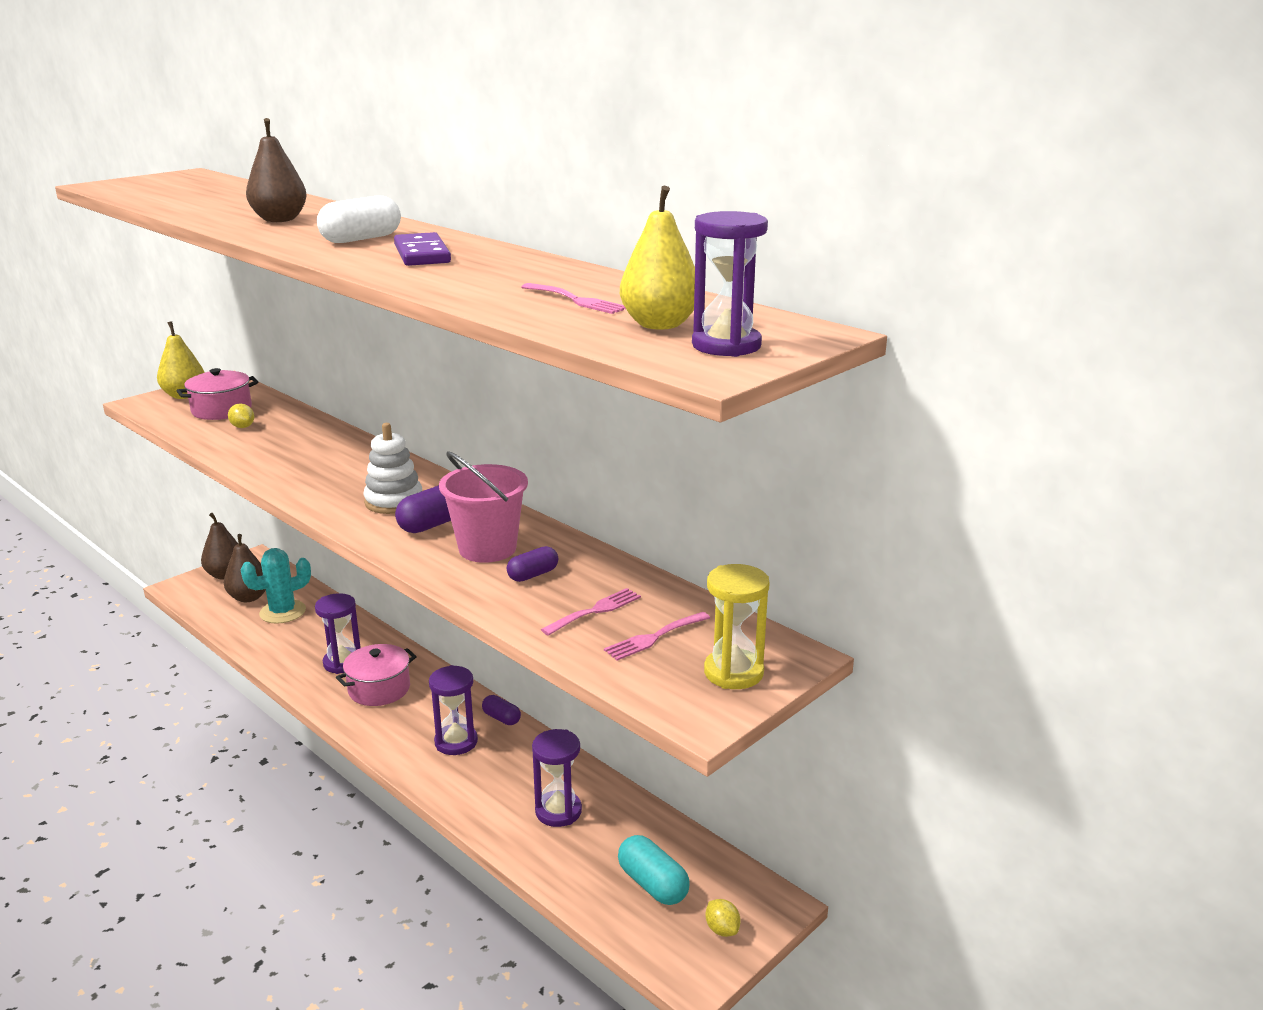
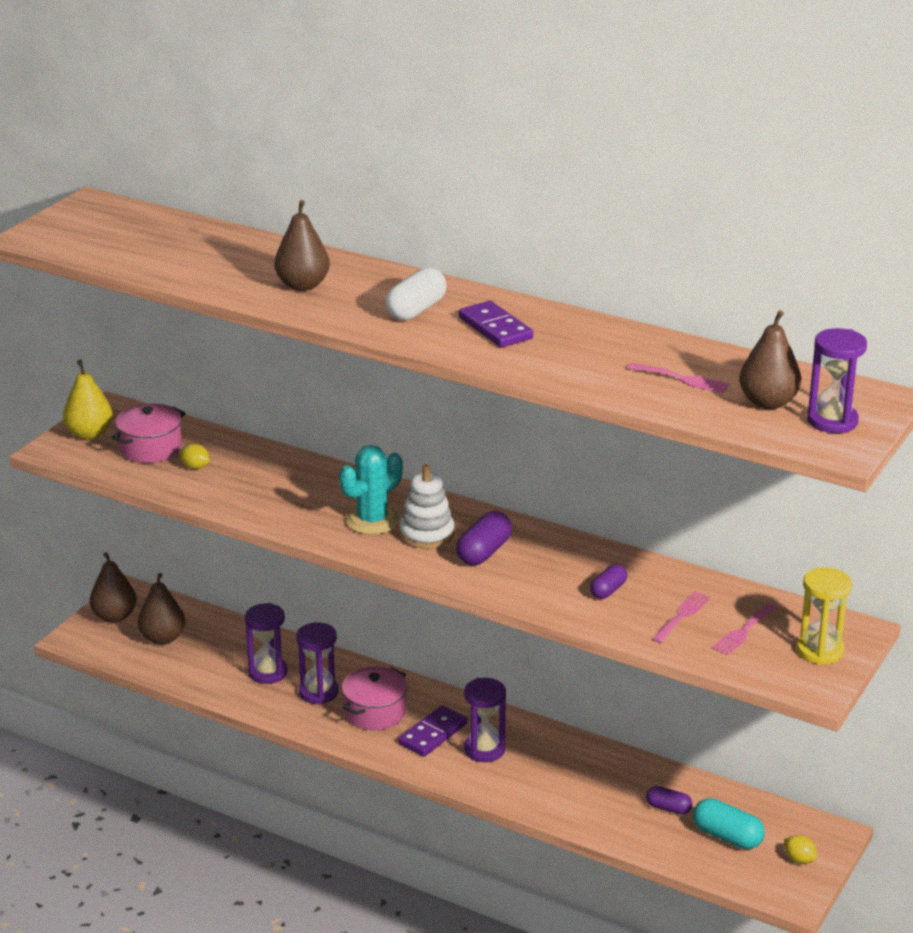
camera: 15 degrees left, 5 degrees up
turquoise cactus [240,548,311,624] -> turquoise cactus moved to [339,445,403,535]
pink bucket [439,451,528,563] -> none
purple capsule [482,695,521,725] -> purple capsule moved to [646,786,692,815]
purple hourglass [532,729,582,827] -> purple hourglass moved to [245,603,288,684]
yellow pear [620,186,695,330] -> brown pear [739,310,801,409]
none -> purple domino [398,705,468,757]

